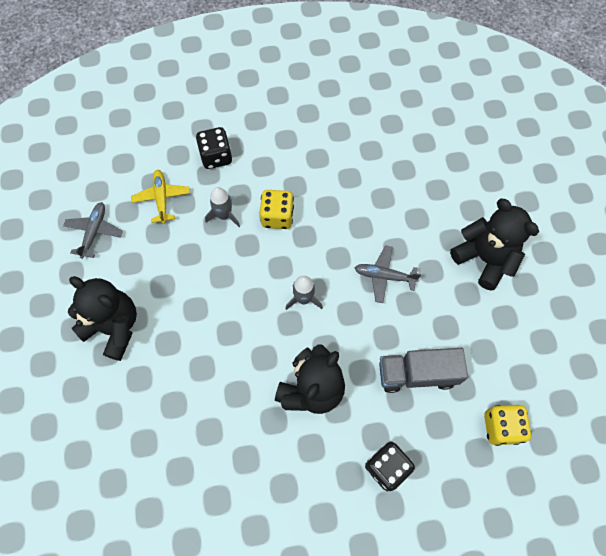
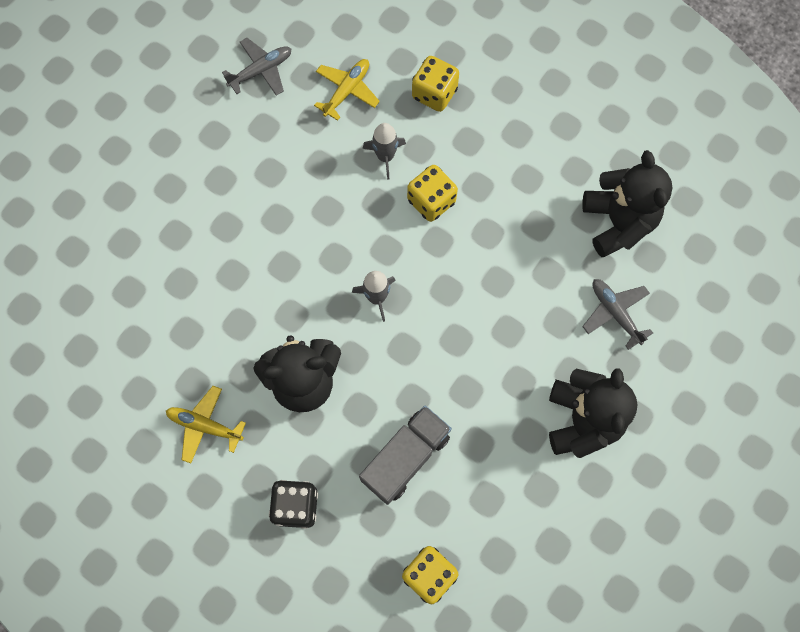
camera: 45 degrees right, 5 degrees up
black teddy bear [68,276,137,361] -> black teddy bear moved to [582,150,673,257]
black dice [196,127,232,169] -> yellow dice [412,56,459,112]
grey plane [355,245,421,303] -> grey plane moved to [582,279,653,350]
grey truck [379,348,468,393] -> grey truck turned 90 degrees clockwise [359,406,452,505]
none -> yellow plane [166,386,246,463]

